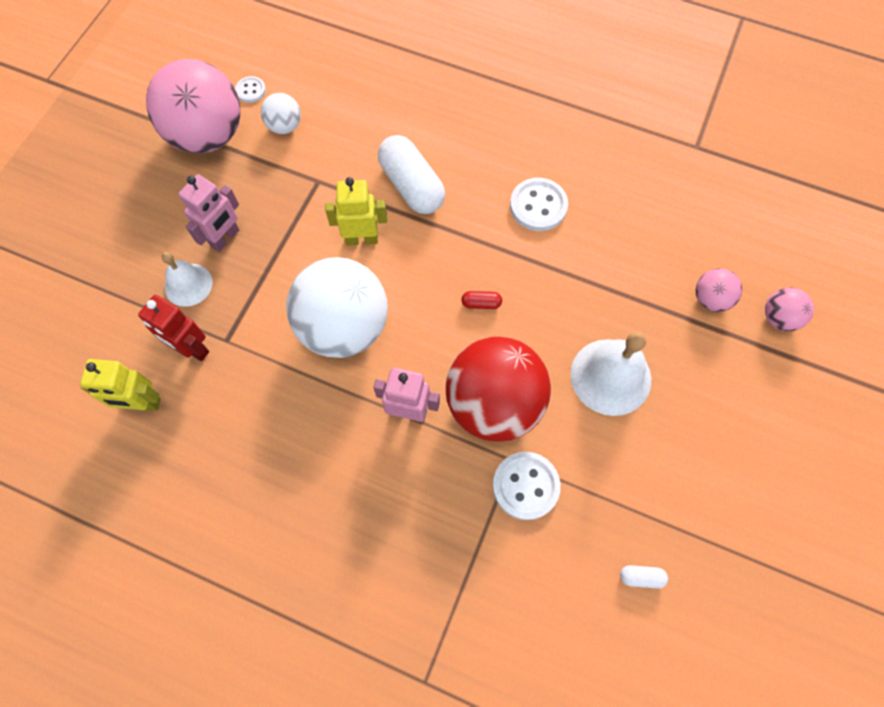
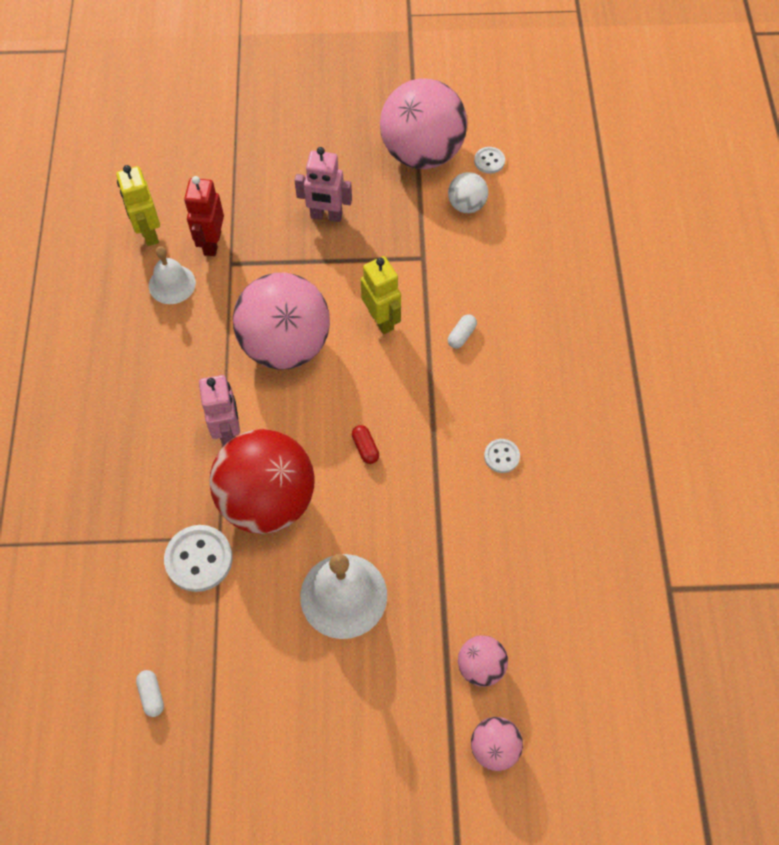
camera: 65 degrees right, 5 degrees down
white bell [162,252,212,307] -> white bell moved to [149,246,196,304]
white ball [286,257,388,358] -> pink ball [233,273,330,370]
white capsule [378,135,445,214] -> white capsule [448,314,477,349], size x0.42
white button [510,178,568,231] -> white button [484,439,520,473], size x0.56

